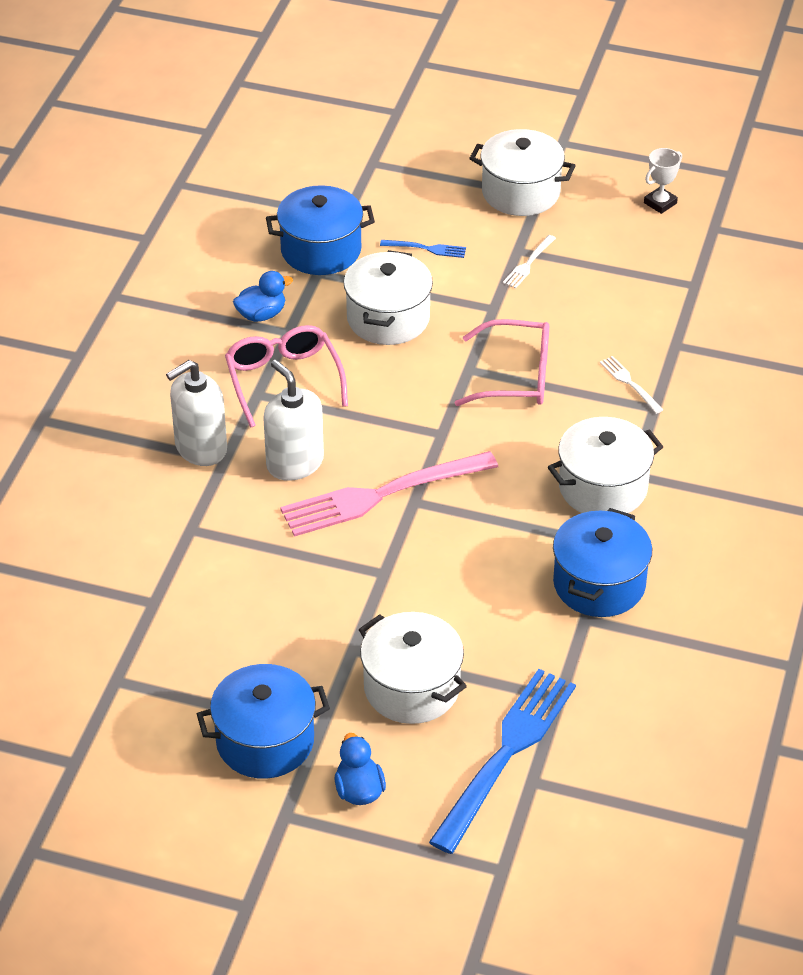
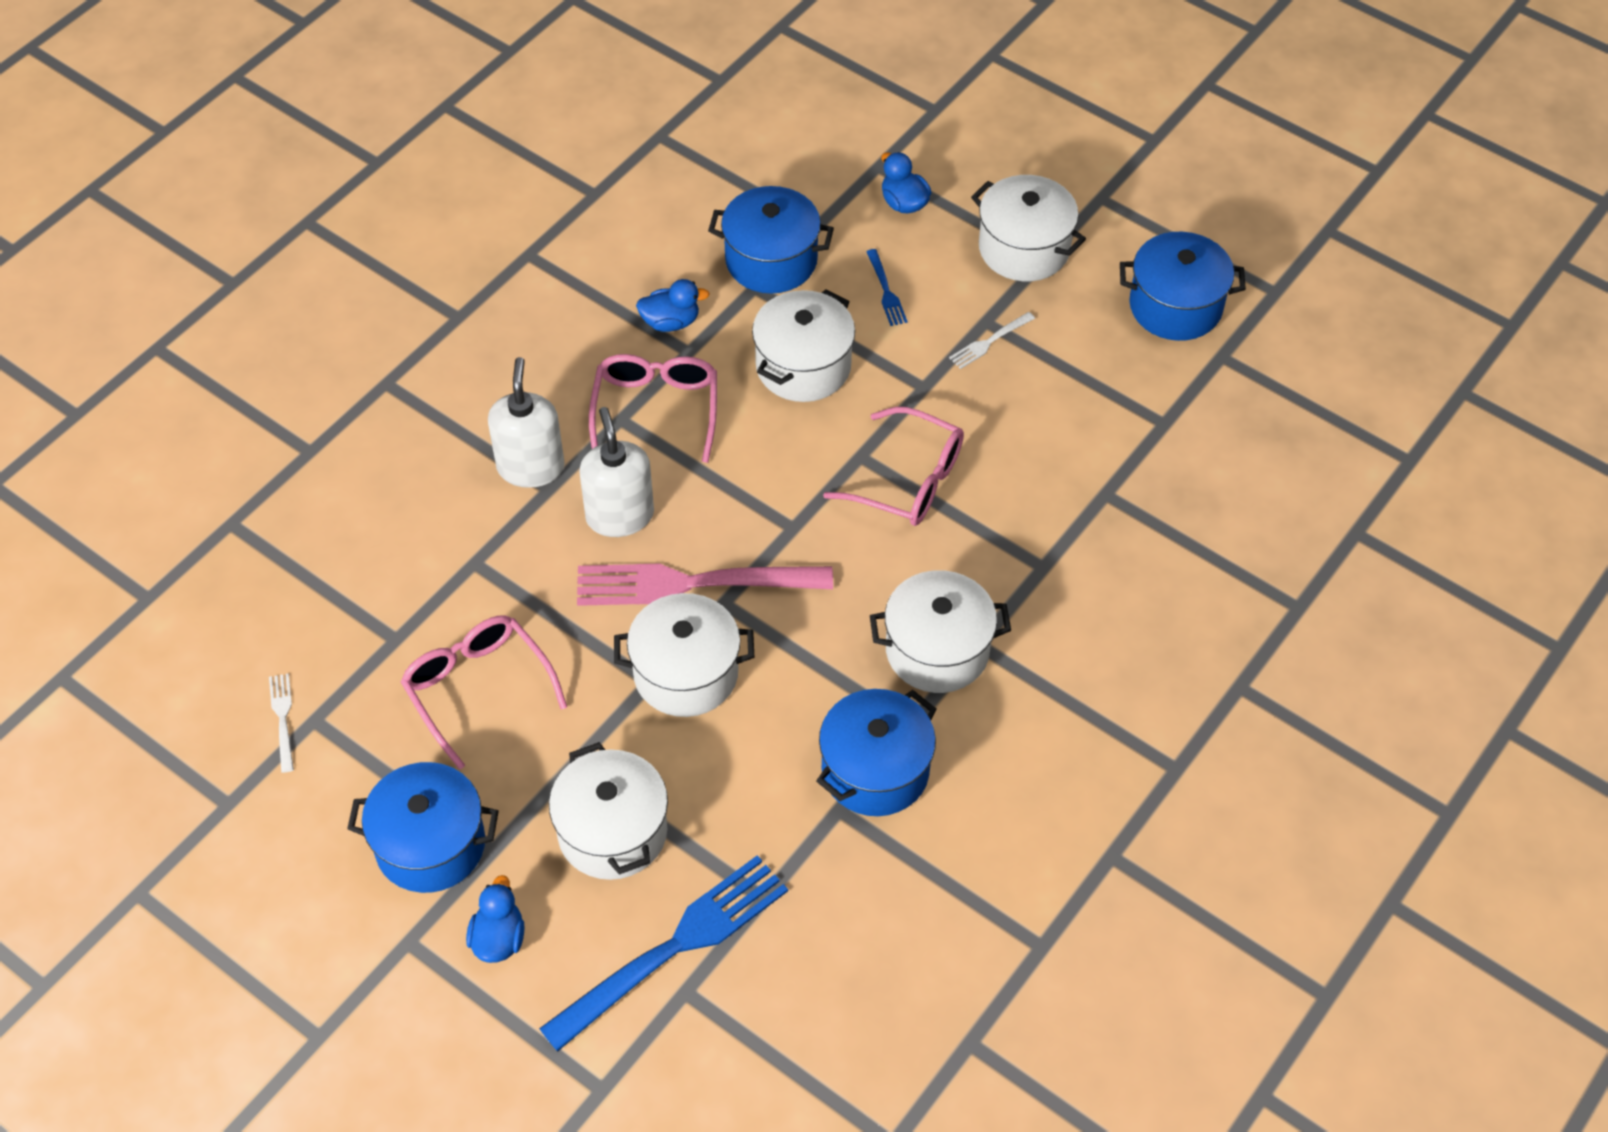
camera: 20 degrees right, 10 degrees up
white soap dispenser [166,360,227,466] -> white soap dispenser turned 105 degrees clockwise [488,357,565,488]
blue fork [380,240,466,258] -> blue fork turned 45 degrees clockwise [866,249,908,326]
white fork [600,356,664,414] -> white fork moved to [269,673,294,773]
white trophy [644,148,682,214] -> blue pot [1120,232,1246,341]
none -> pink glasses [401,616,567,770]
none -> white pot [614,593,754,717]
none -> blue duck [881,152,931,213]

